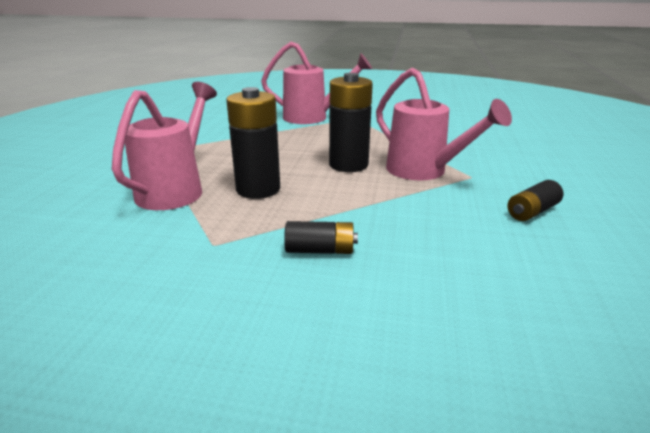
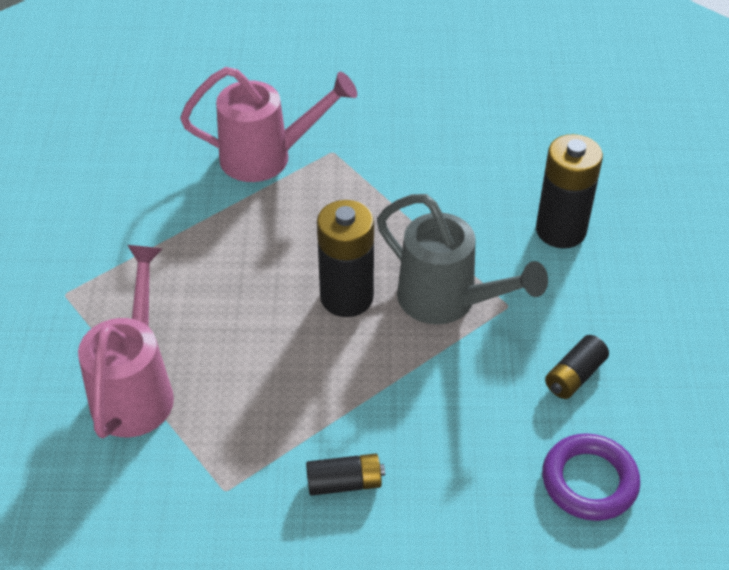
camera: 10 degrees left, 20 degrees up
black battery [226,87,280,199] -> black battery moved to [536,134,603,248]
pink watering can [376,68,512,180] -> grey watering can [377,194,548,324]
none -> purple ring [542,433,640,521]

